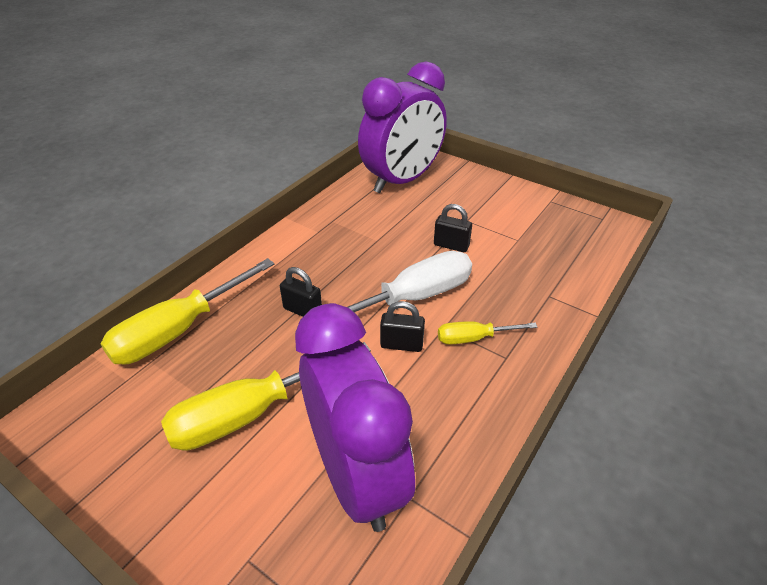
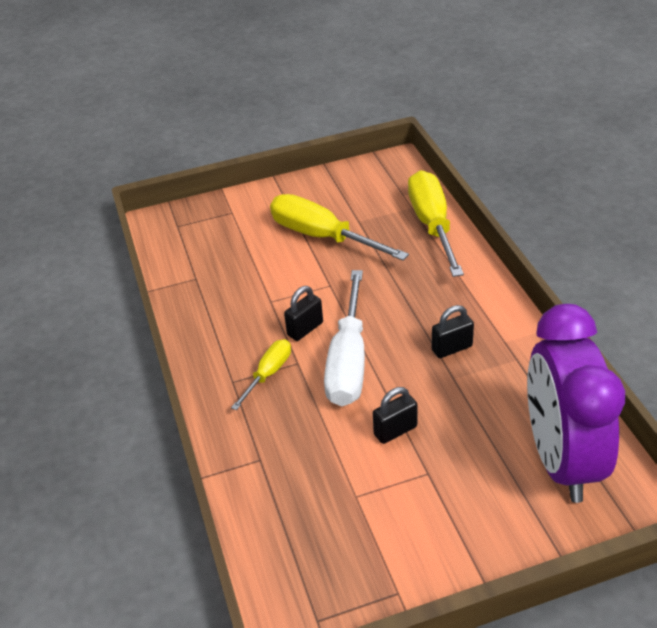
camera: 130 degrees right, 0 degrees up
yellow screwdriver [161,342,371,451] -> yellow screwdriver turned 60 degrees counterclockwise [270,194,409,261]
black padlock [280,267,322,317] -> black padlock moved to [432,305,474,358]
purple clock [295,303,415,532] -> none

